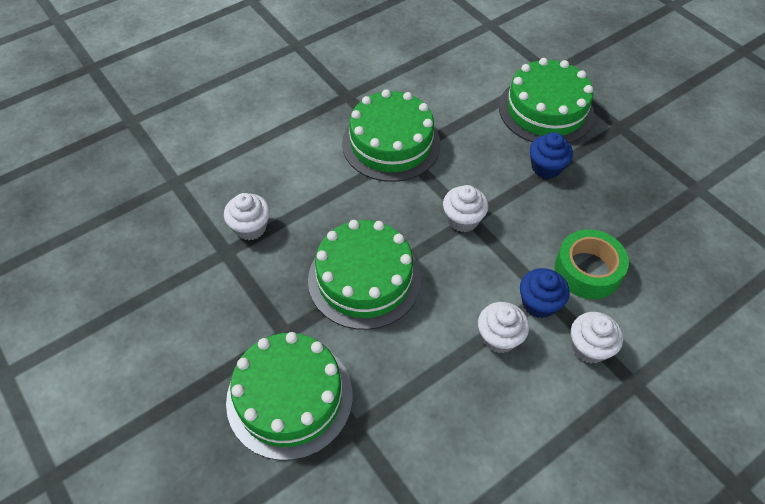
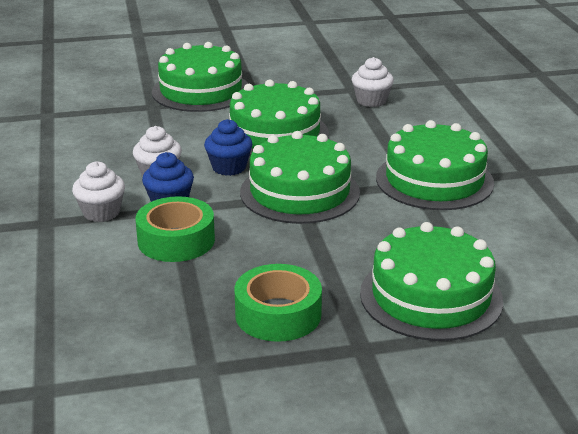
camera: 115 degrees right, 25 degrees down
white cupcake [443,185,488,232] -> green cake [240,131,360,224]
blue cupcake [530,132,573,179] -> blue cupcake moved to [204,119,253,176]
none -> green tape [234,264,322,342]

